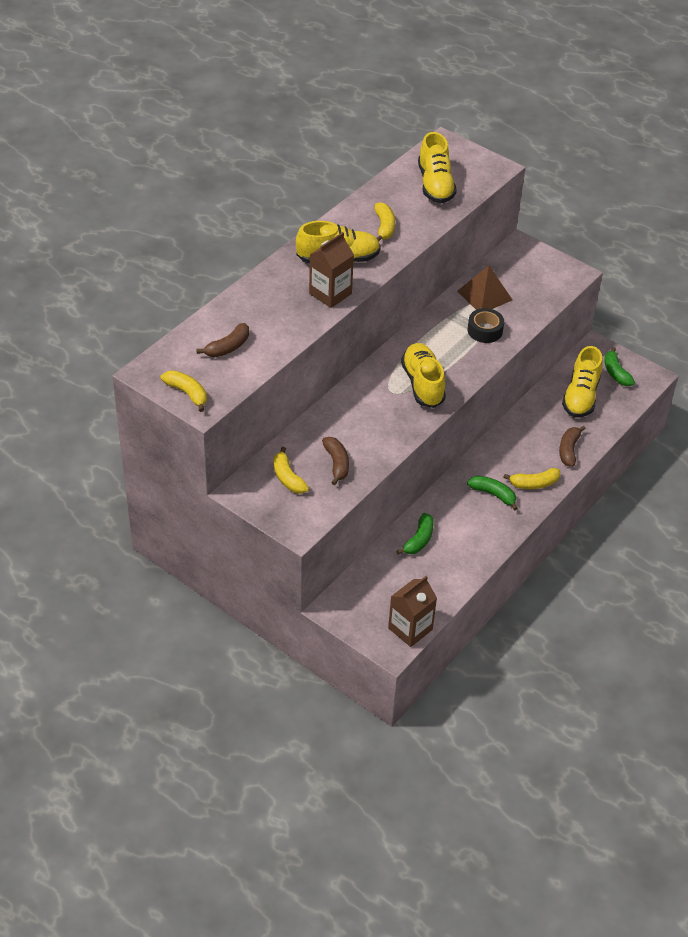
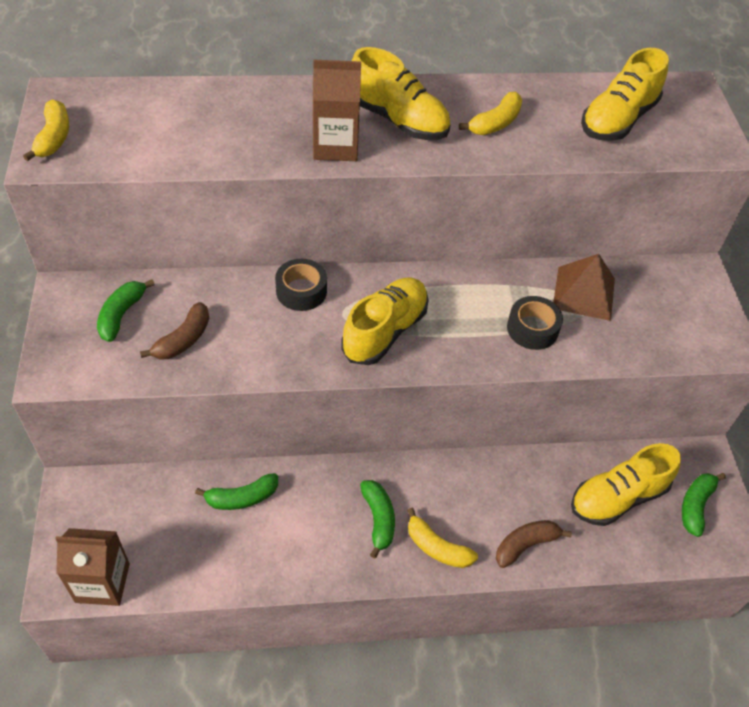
camera: 45 degrees right, 5 degrees up
brown banana [196,323,249,357] -> none
yellow banana [274,447,309,494] -> green banana [97,279,155,342]
none -> black tape [275,259,327,311]

